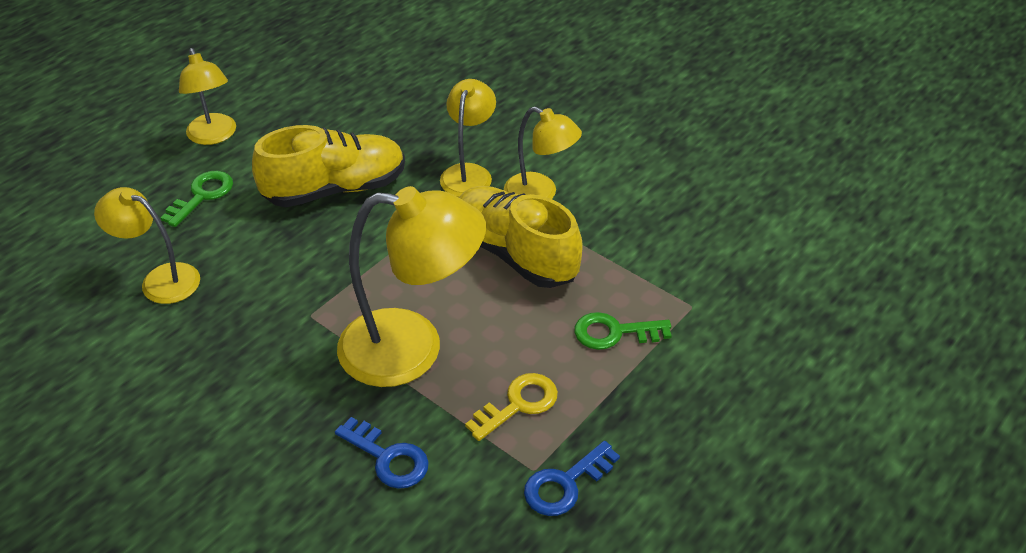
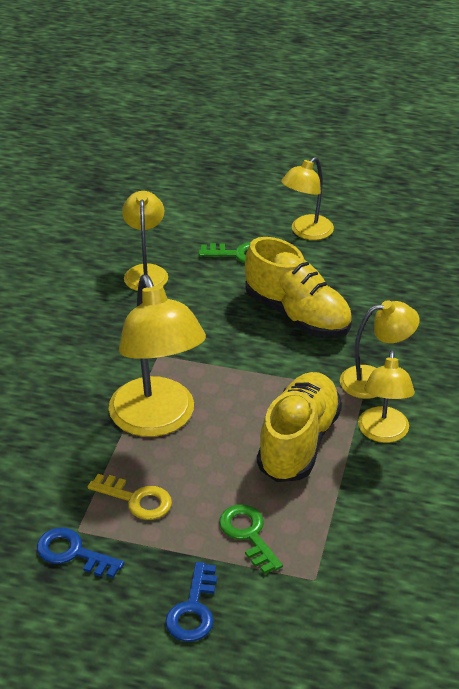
camera: 65 degrees right, 5 degrees down
blue key [335,417,429,489] -> blue key moved to [165,562,217,642]

